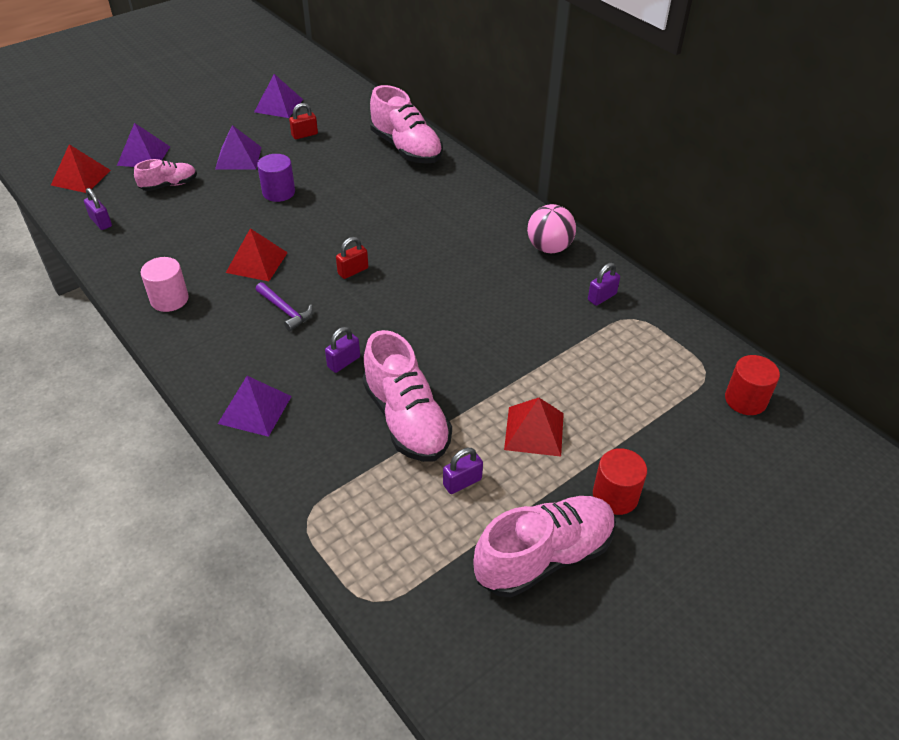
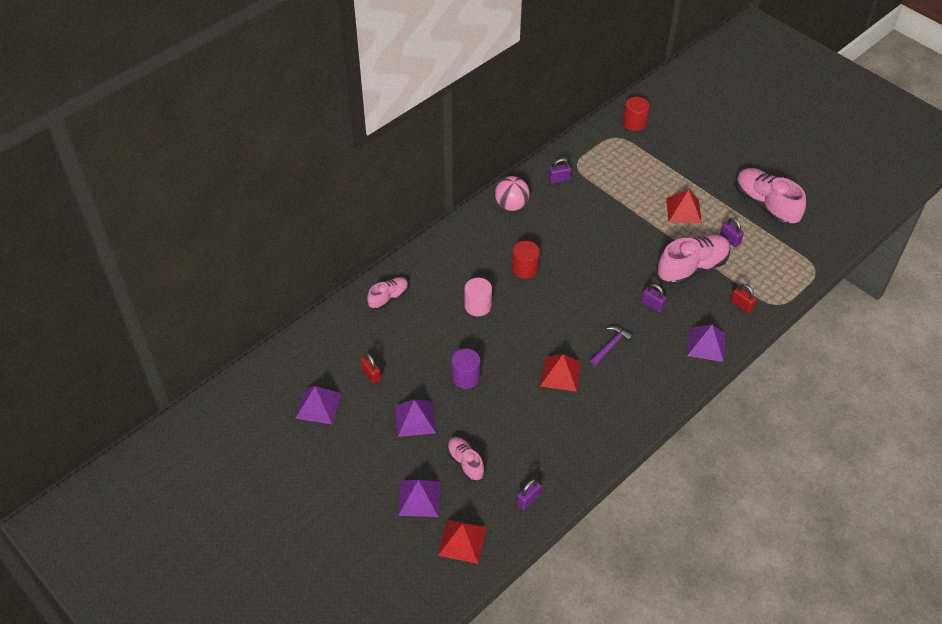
camera: 95 degrees left, 5 degrees up
pink cylinder [141,257,189,312] -> pink cylinder moved to [465,278,492,316]
red padlock [336,237,368,279] -> red padlock moved to [731,284,757,313]
pink shoe [370,85,443,164] -> pink shoe [367,277,408,310], size x0.55
purple padlock [588,263,620,306] -> purple padlock turned 60 degrees counterclockwise [549,158,571,184]
red cylinder [593,448,647,515] -> red cylinder moved to [512,241,540,279]

